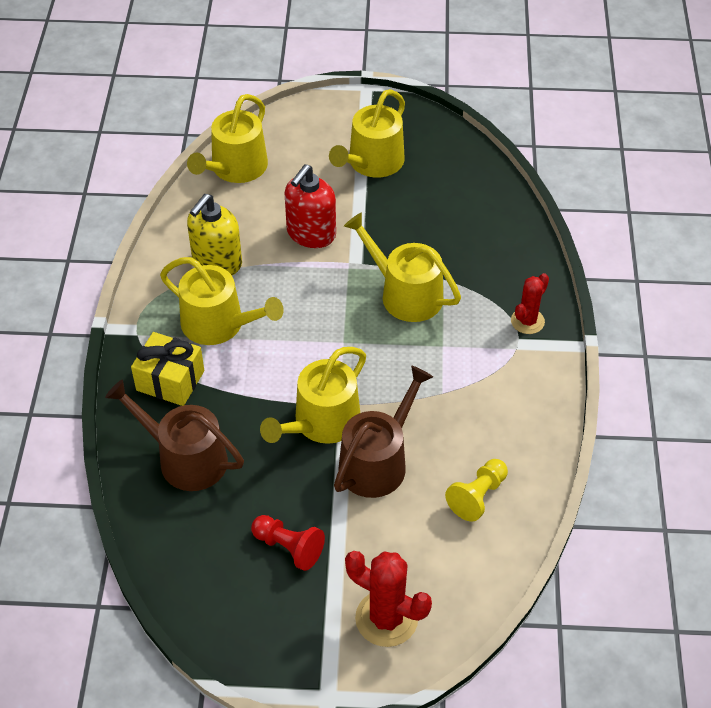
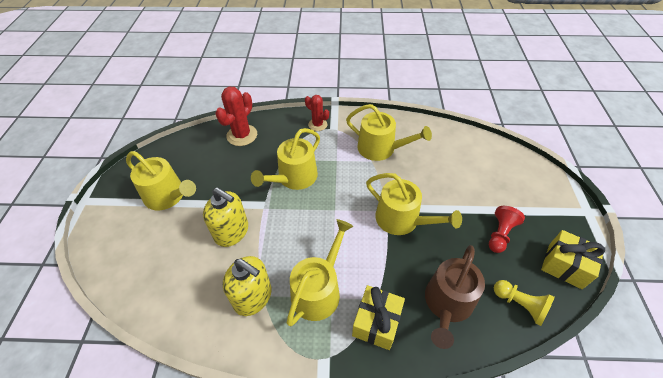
camera: 90 degrees left, 0 degrees up
yellow watering can [187,94,268,183] -> yellow watering can moved to [346,104,432,161]
red soap dispenser [285,164,336,248] -> yellow soap dispenser [203,188,248,247]
brown watering can [334,366,433,498] -> none
red cactus [345,551,432,647] -> red cactus moved to [215,86,257,146]
yellow pawn [445,459,508,522] -> yellow pawn moved to [494,280,555,326]
none -> yellow gift [541,230,605,289]

